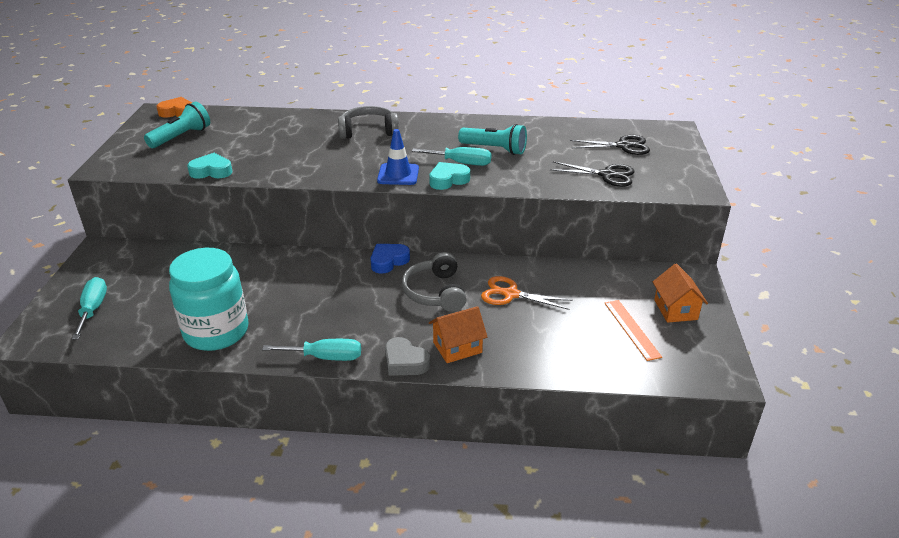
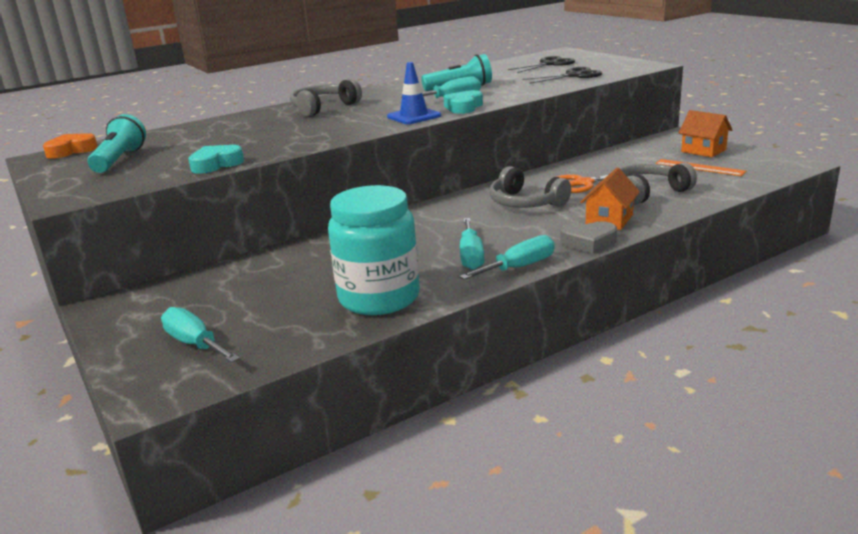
camera: 35 degrees left, 10 degrees down
blue heart [371,244,410,274] -> none
none -> turquoise screwdriver [460,218,484,270]
none -> grey headphones [620,163,697,205]

